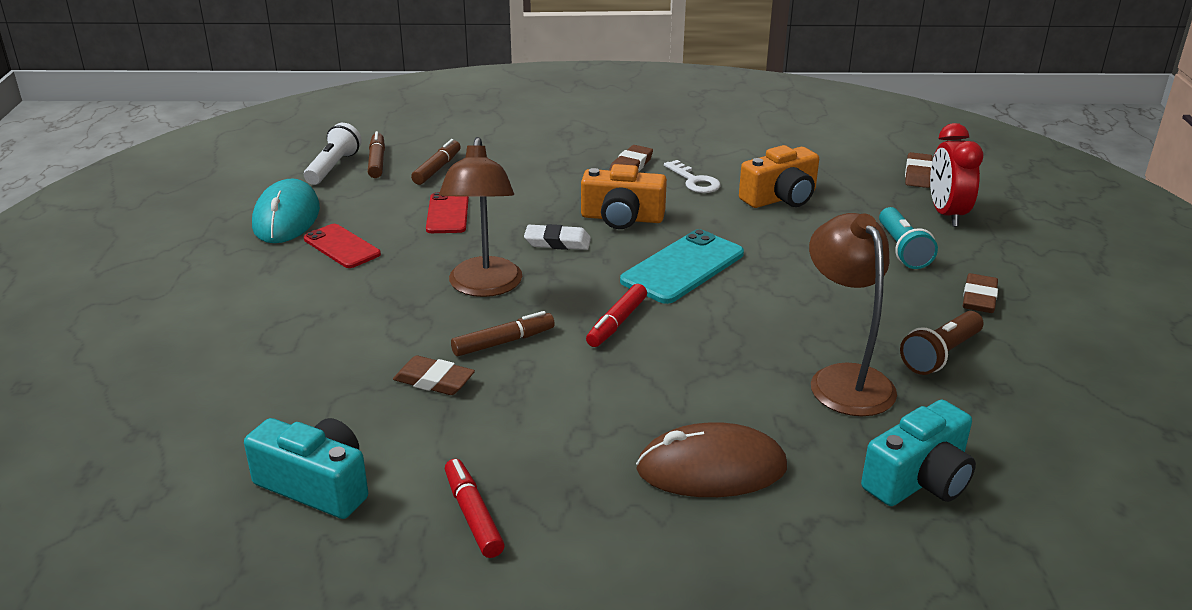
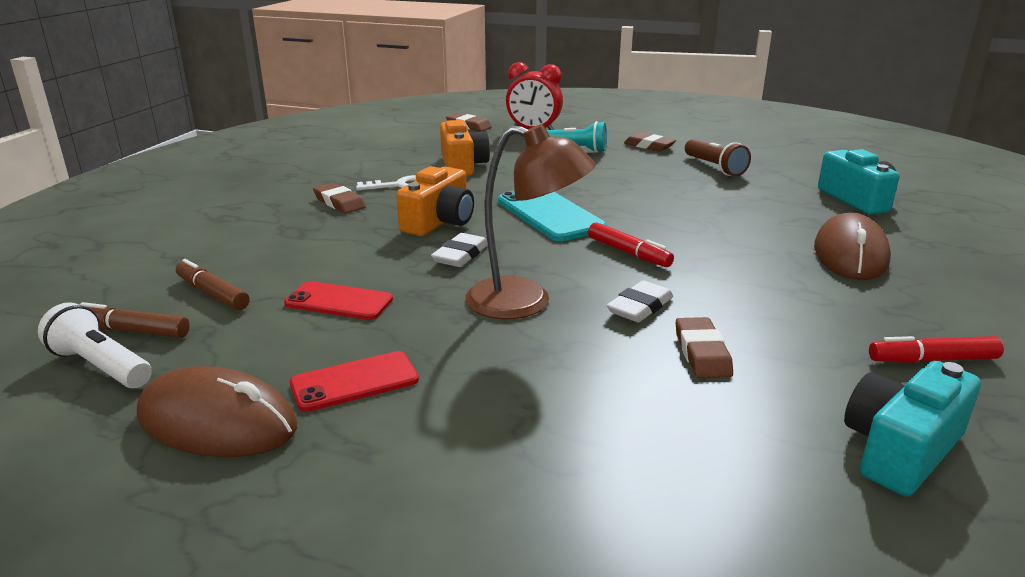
camera: 70 degrees left, 5 degrees down
turquoise mouse [252,178,320,243] -> brown mouse [137,366,297,457]
brown eraser [393,355,475,395] -> brown eraser turned 45 degrees counterclockwise [676,317,733,378]
brown marker [451,311,555,356] -> white eraser [607,280,674,322]
brown lamp [809,213,897,416] -> none

